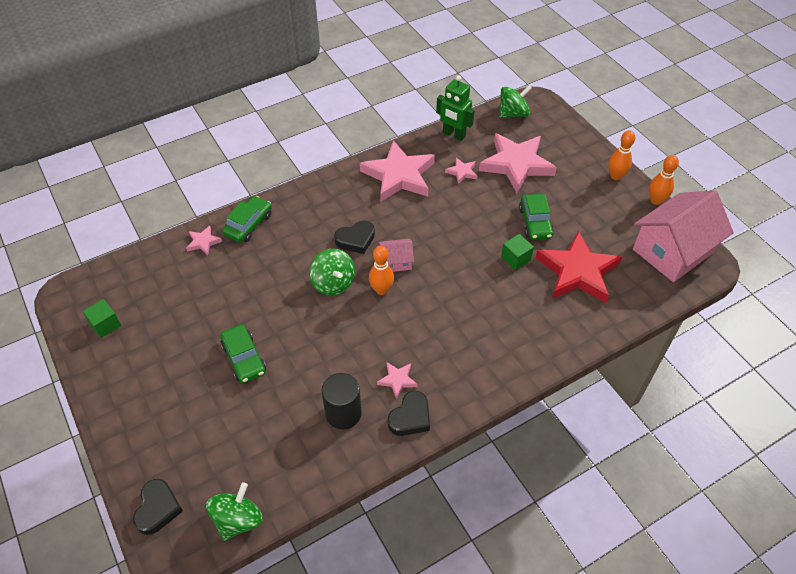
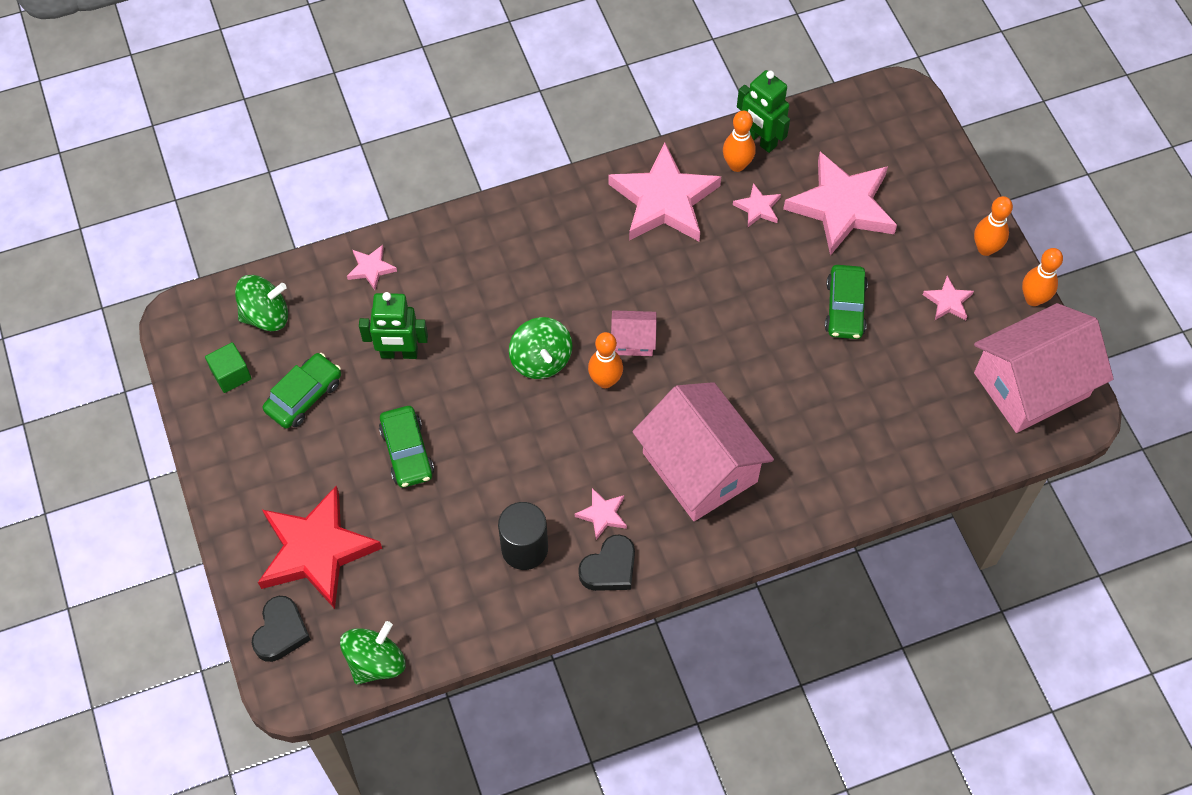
camera: 10 degrees right, 10 degrees up
green car [222,196,272,242] -> green car moved to [263,353,341,429]
black heart [334,220,375,254] -> none
green spinning top [499,85,532,118] -> green spinning top moved to [235,275,288,331]
green cube [501,234,534,270] -> none
red star [536,230,622,303] -> red star moved to [258,486,382,609]
none -> green robot [359,292,428,359]
none -> pink house [632,382,774,521]
none -> orange bowling pin [723,111,756,172]
none -> pink star [923,276,974,320]

